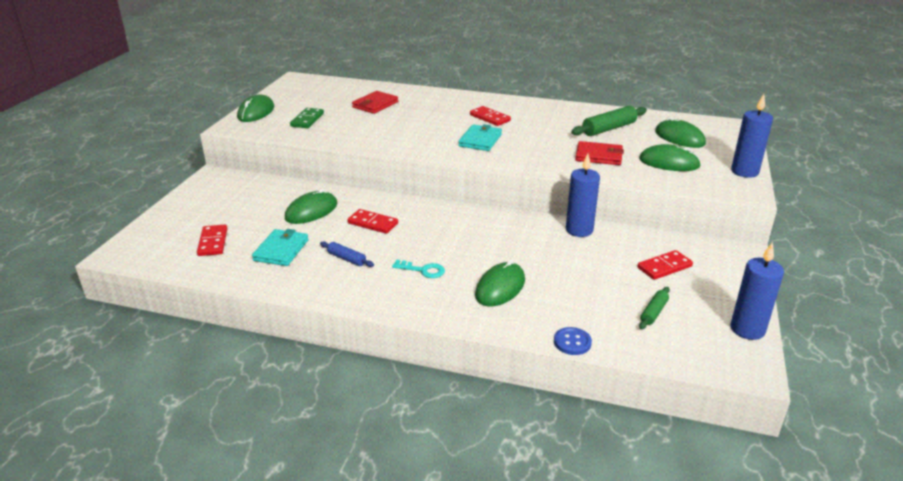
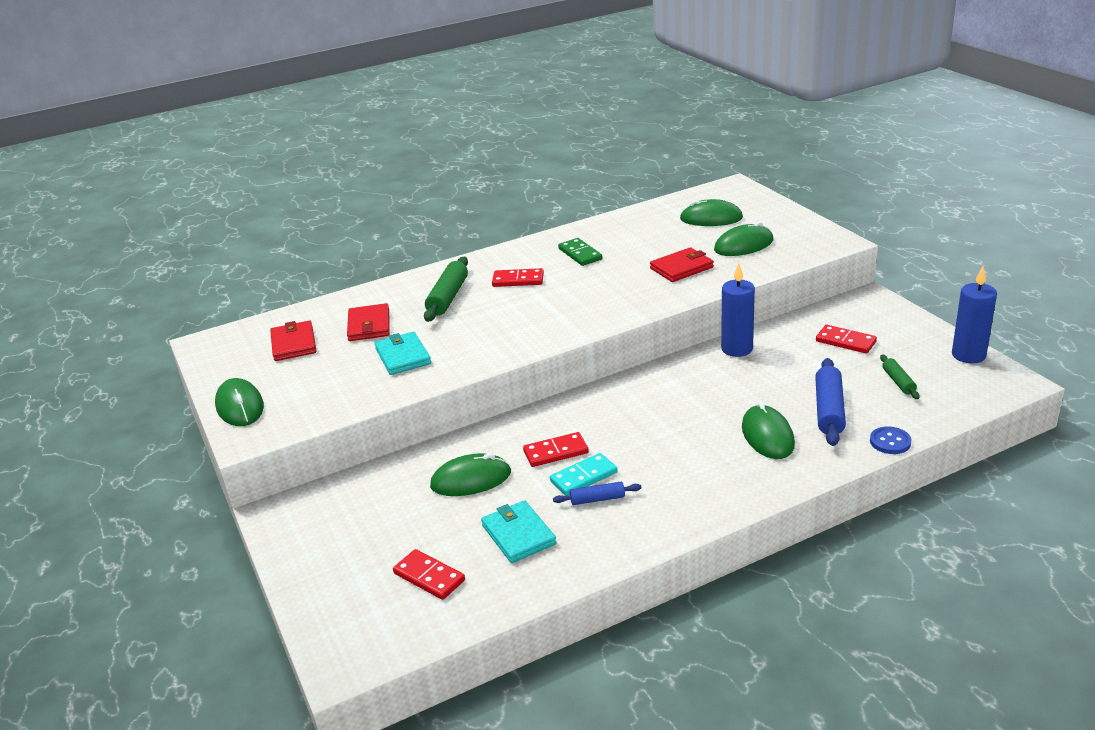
camera: 40 degrees left, 0 degrees up
green mouse [285,188,338,224] -> green mouse turned 75 degrees clockwise [430,453,511,496]
green domino [290,108,324,128] -> green domino moved to [558,238,602,266]
turquoise key [392,260,445,278] -> none
turquoise wallet [458,124,502,151] -> turquoise wallet moved to [375,332,431,375]
green rolling pin [571,106,647,136] -> green rolling pin moved to [424,257,468,322]
red domino [637,250,693,280] -> red domino turned 75 degrees counterclockwise [816,325,877,354]
blue candle [731,94,773,178] -> none
none -> red wallet [270,320,316,361]
none -> turquoise domino [550,453,617,496]
none -> blue rolling pin [815,358,846,446]

